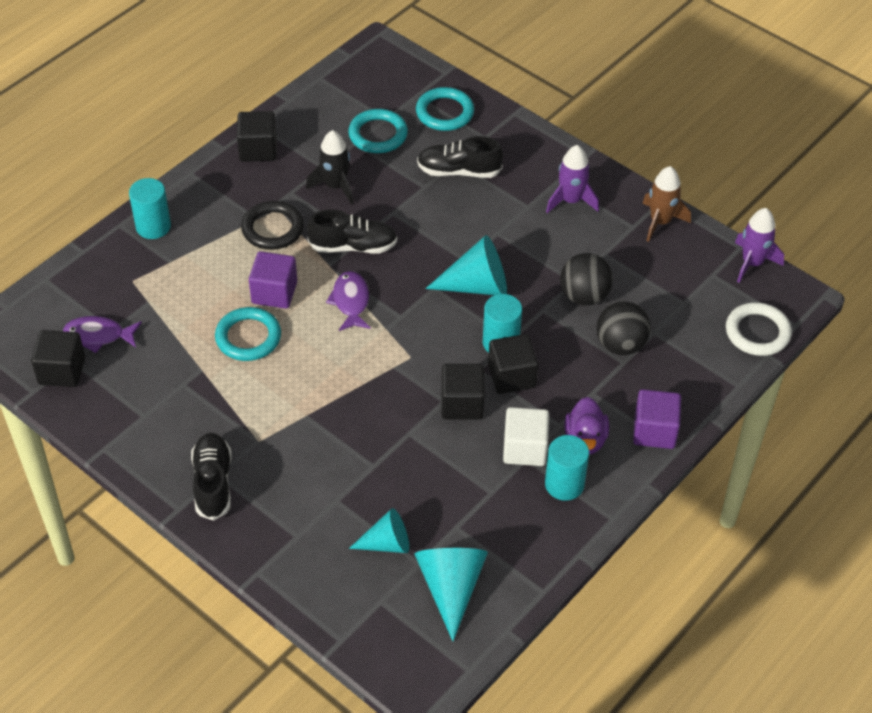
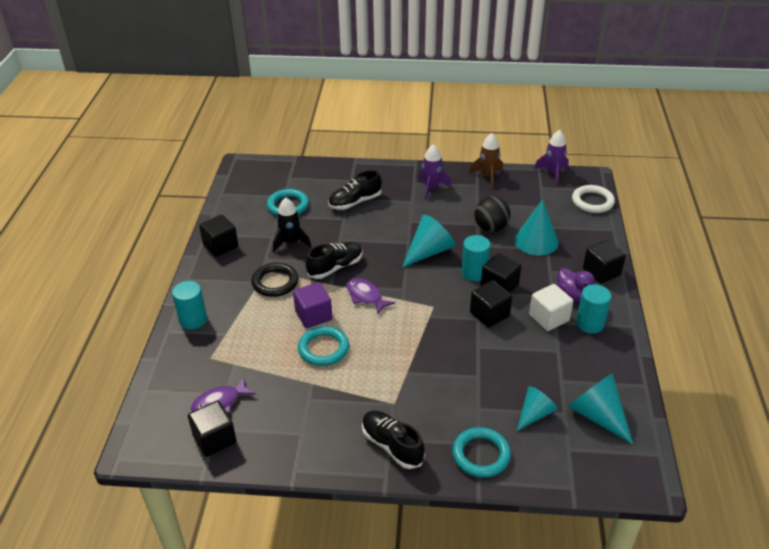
camera: 35 degrees left, 10 degrees down
turquoise ring [416,87,474,131] -> turquoise ring moved to [452,427,511,478]
black ball [596,301,651,355] -> turquoise cone [514,199,559,256]
purple cube [633,389,681,449] -> black cube [583,240,626,284]

